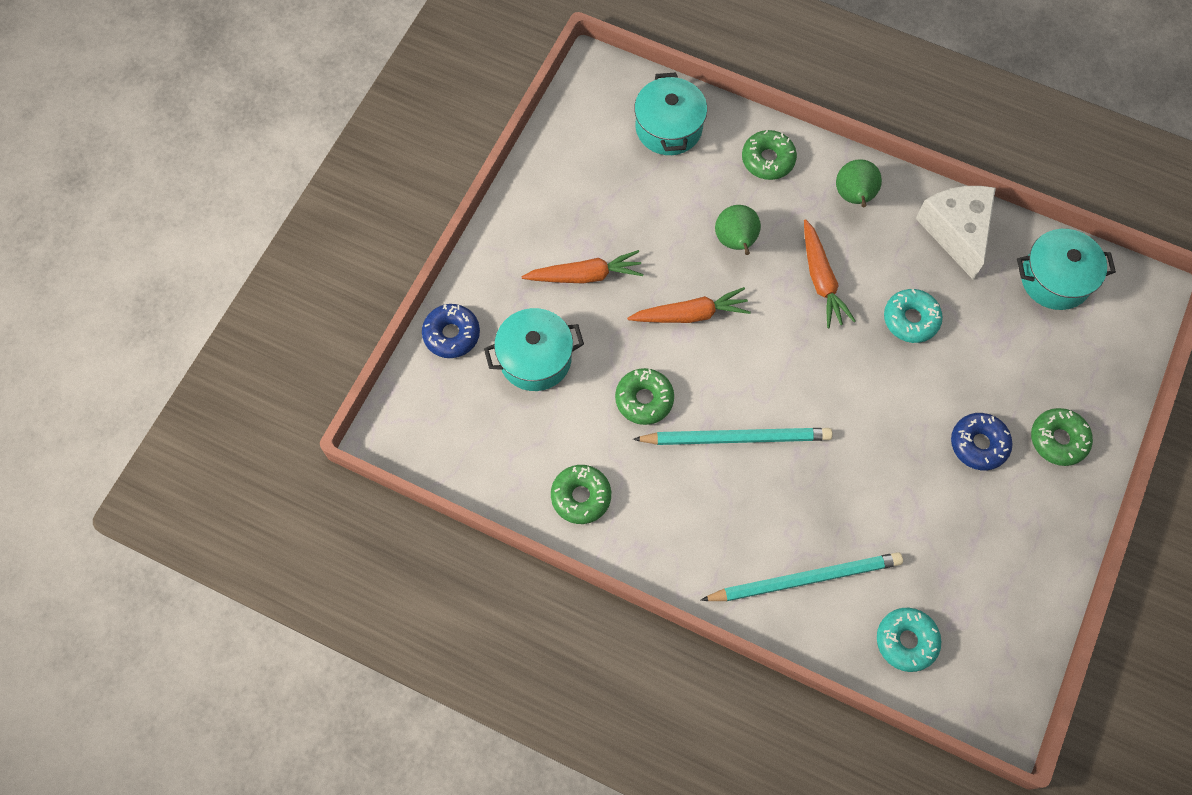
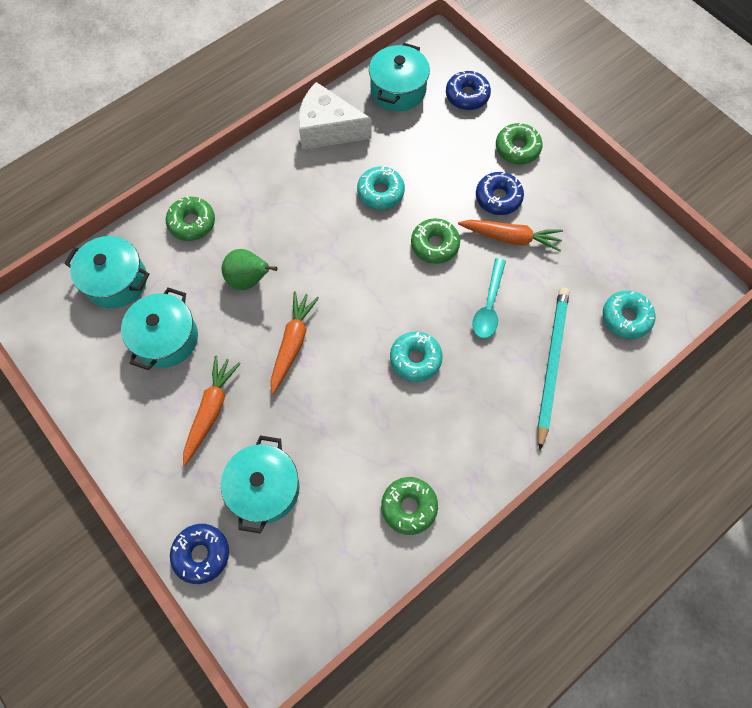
camera: 65 degrees left, 0 degrees up
green donut [615,368,674,425] -> green donut moved to [411,218,460,264]
turquoise pencil [633,428,833,445] -> turquoise donut [390,331,443,382]
orange carrot [804,219,856,328] -> orange carrot moved to [458,220,563,252]
green pear [836,159,882,207] -> none
none -> turquoise pot [121,288,198,370]
none -> blue donut [446,70,491,110]
none -> turquoise spoon [472,258,506,338]

